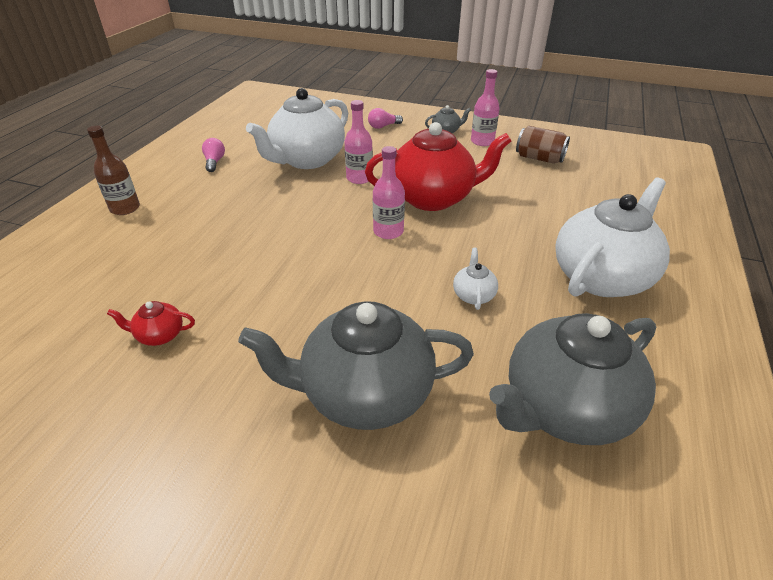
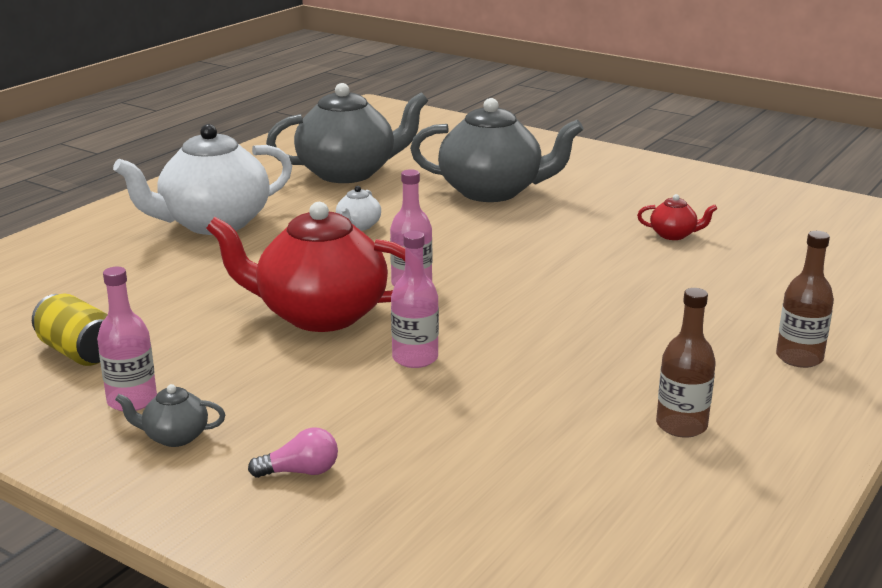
camera: 165 degrees left, 15 degrees down
pink light bulb [202,138,225,172] -> brown bottle [656,288,716,438]
white teapot [246,88,348,169] -> none
brown can [516,126,570,164] -> yellow can [32,294,108,366]

